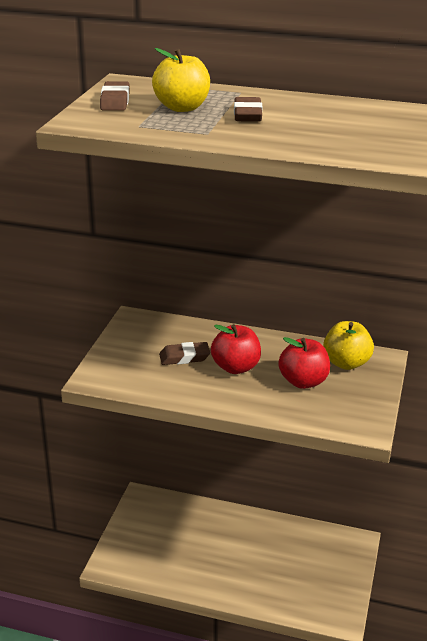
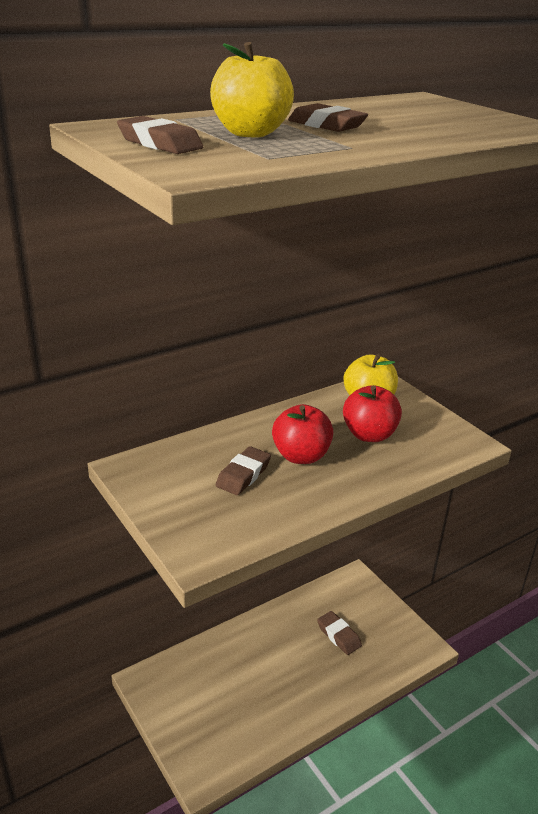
camera: 50 degrees left, 0 degrees up
none -> brown eraser [317,611,362,655]

